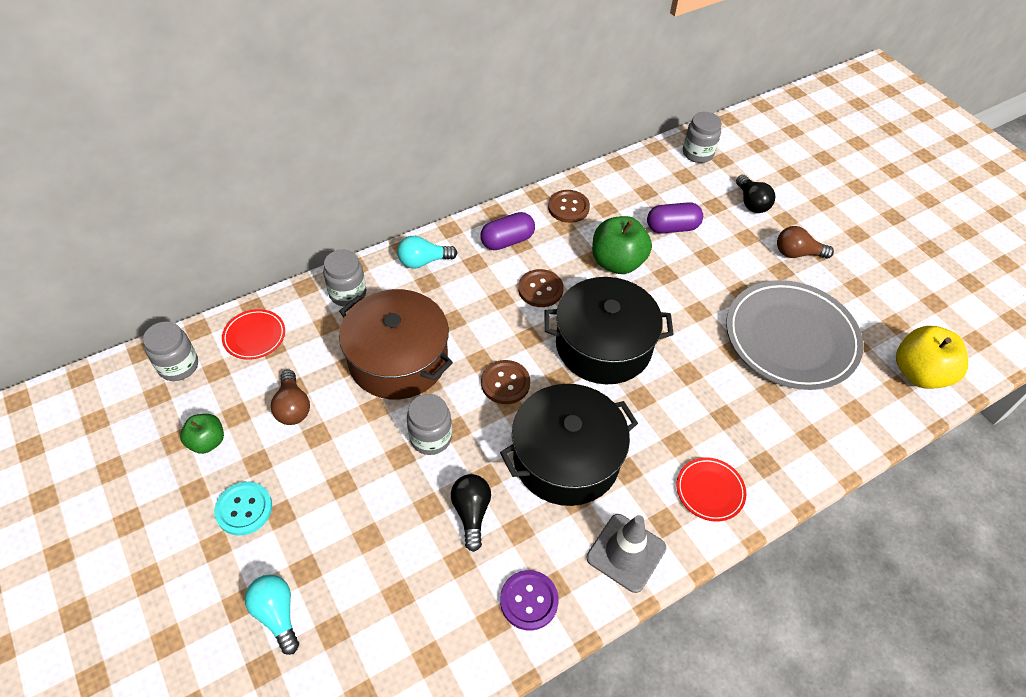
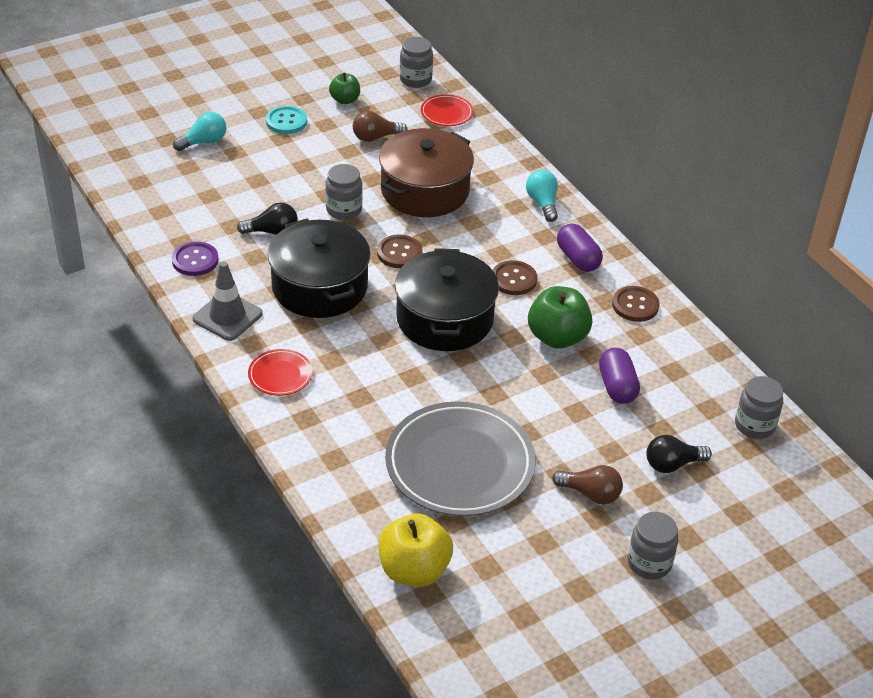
camera: 90 degrees right, 10 degrees down
grey jar [323,250,366,306] -> grey jar moved to [627,512,679,580]
brown light bulb [777,226,834,259] -> brown light bulb turned 105 degrees clockwise [552,465,623,504]

